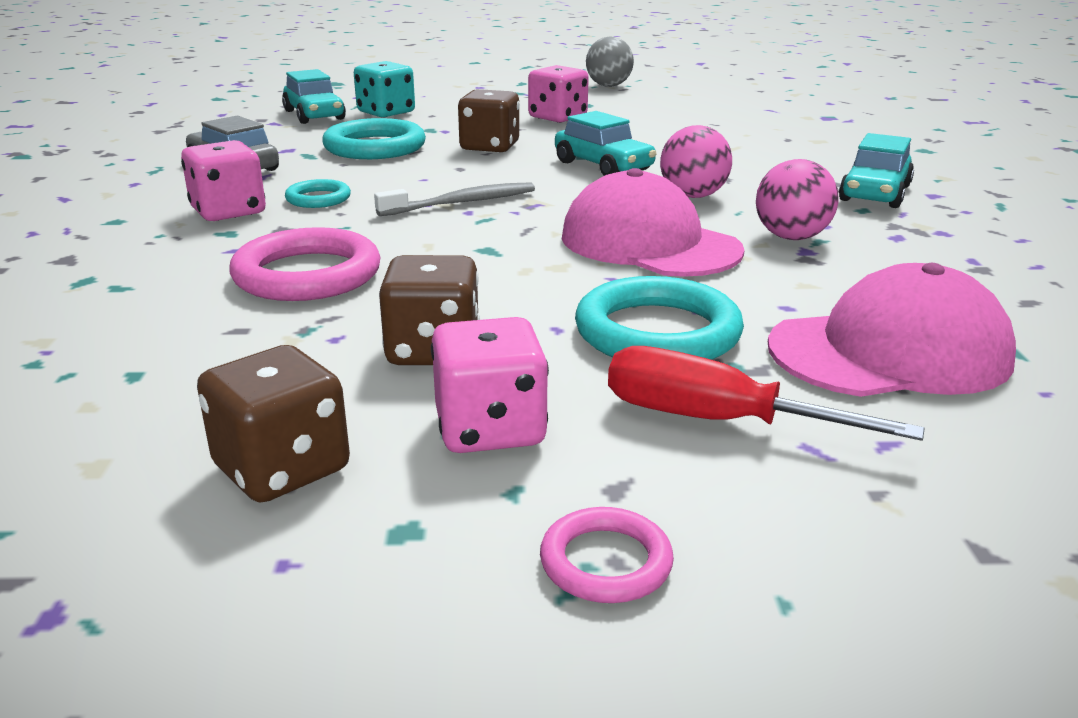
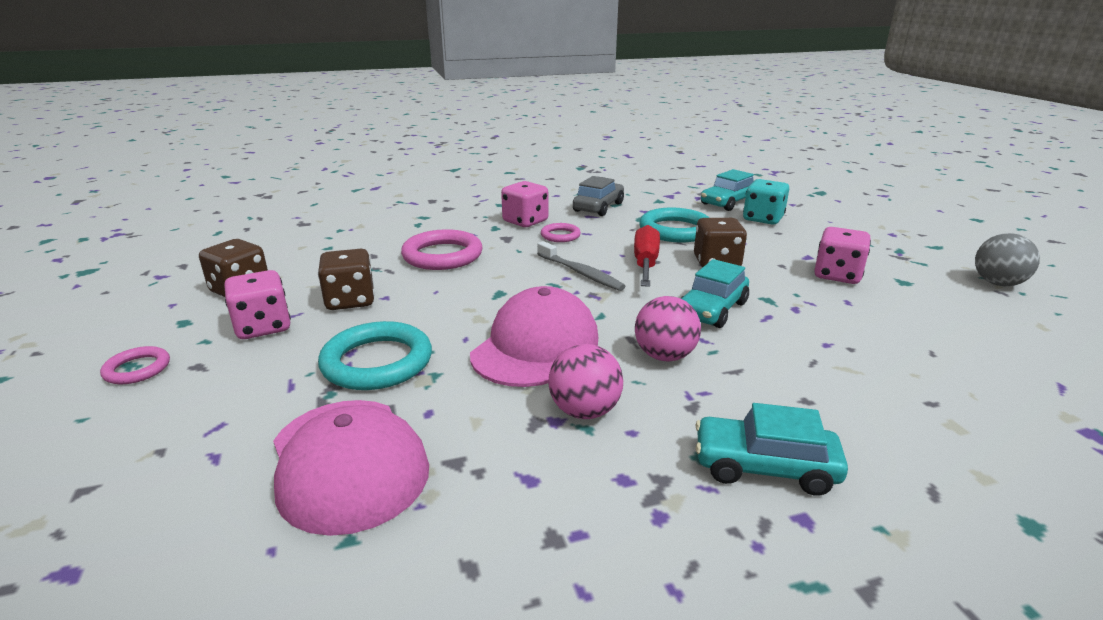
camera: 75 degrees right, 0 degrees up
turquoise ring [285,179,351,208] -> pink ring [541,223,581,242]
red screwdriver [608,346,925,441] -> red screwdriver moved to [634,225,660,287]

